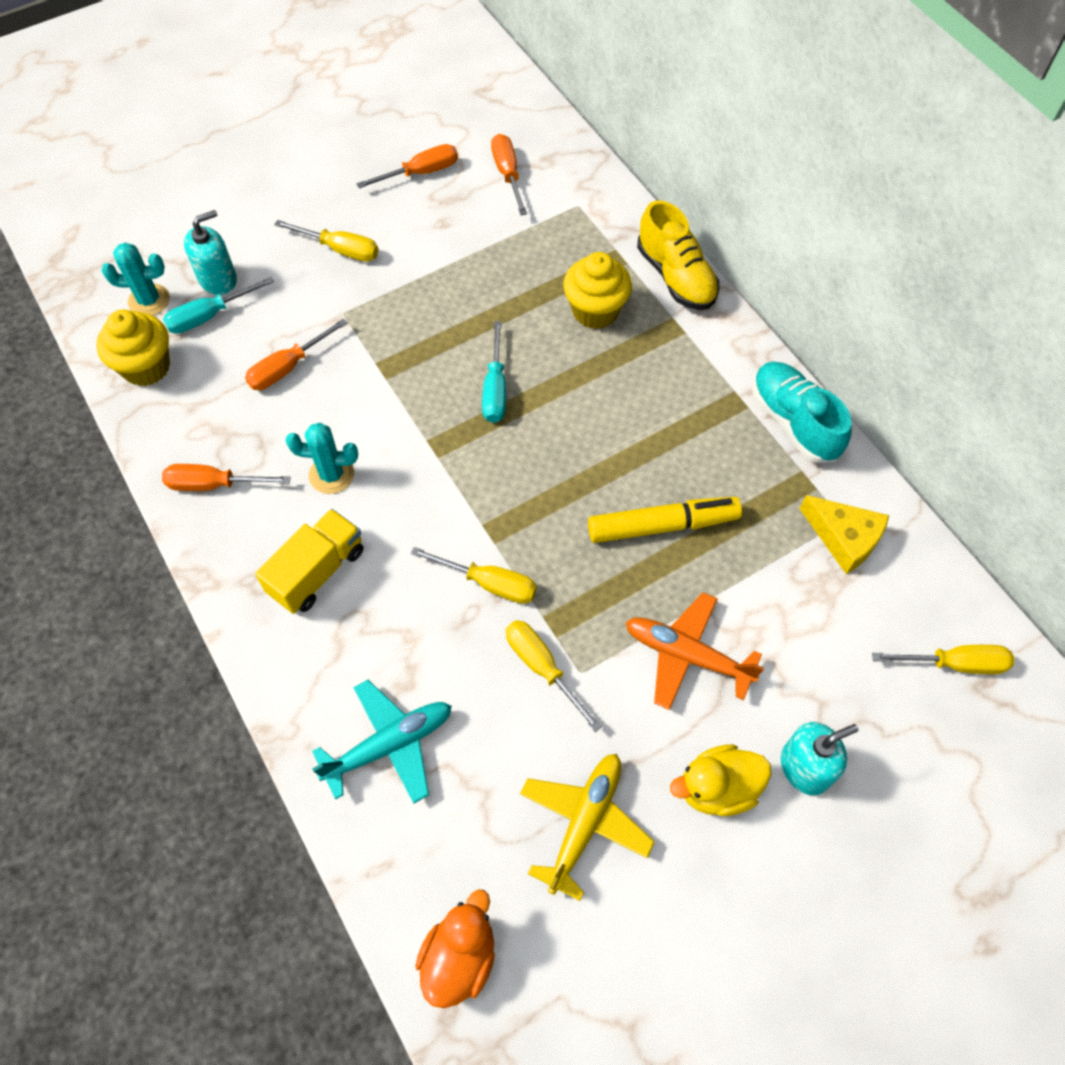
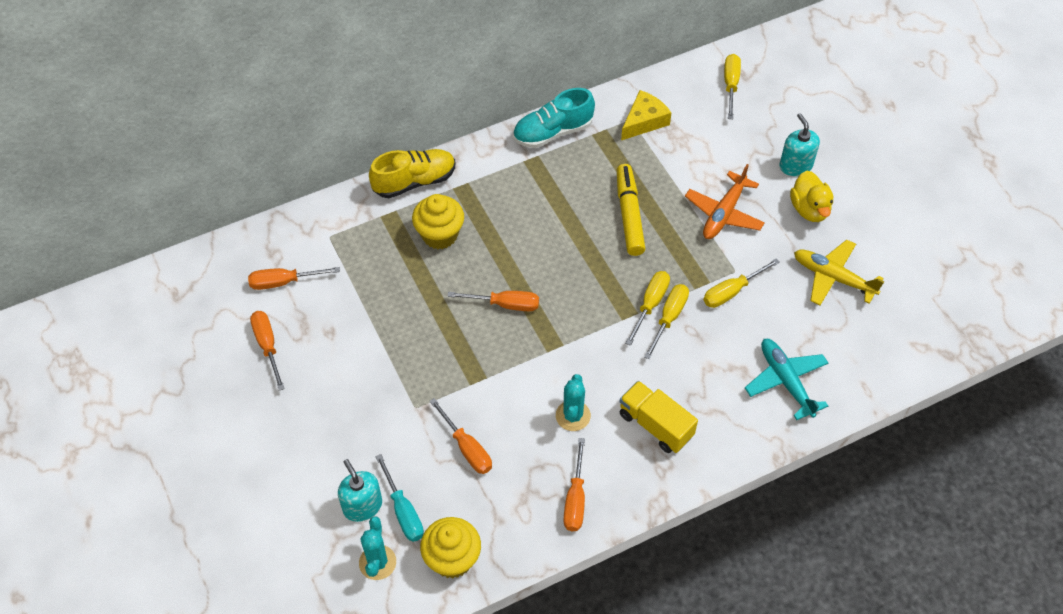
camera: 85 degrees left, 5 degrees down
yellow screwdriver [274,220,379,261] -> yellow screwdriver moved to [625,271,670,346]
orange duck [415,889,495,1008] -> none
turquoise screwdriver [482,321,506,423] -> orange screwdriver [447,291,539,311]

